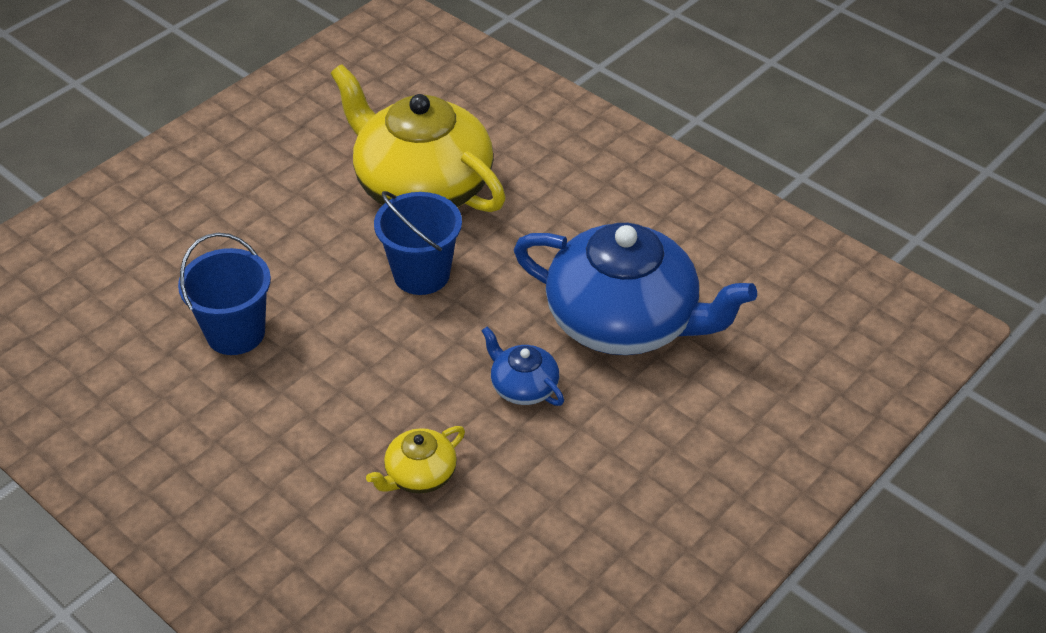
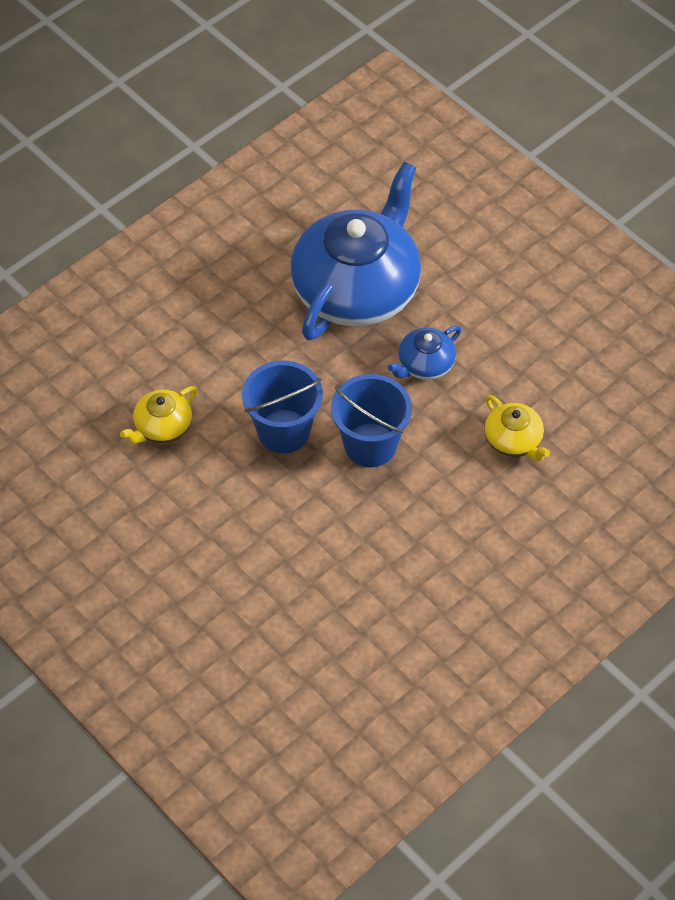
camera: 85 degrees left, 10 degrees up
blue bucket [178,233,271,355] -> blue bucket moved to [331,374,412,467]
yellow teapot [331,64,506,212] -> yellow teapot [120,386,198,444], size x0.44

